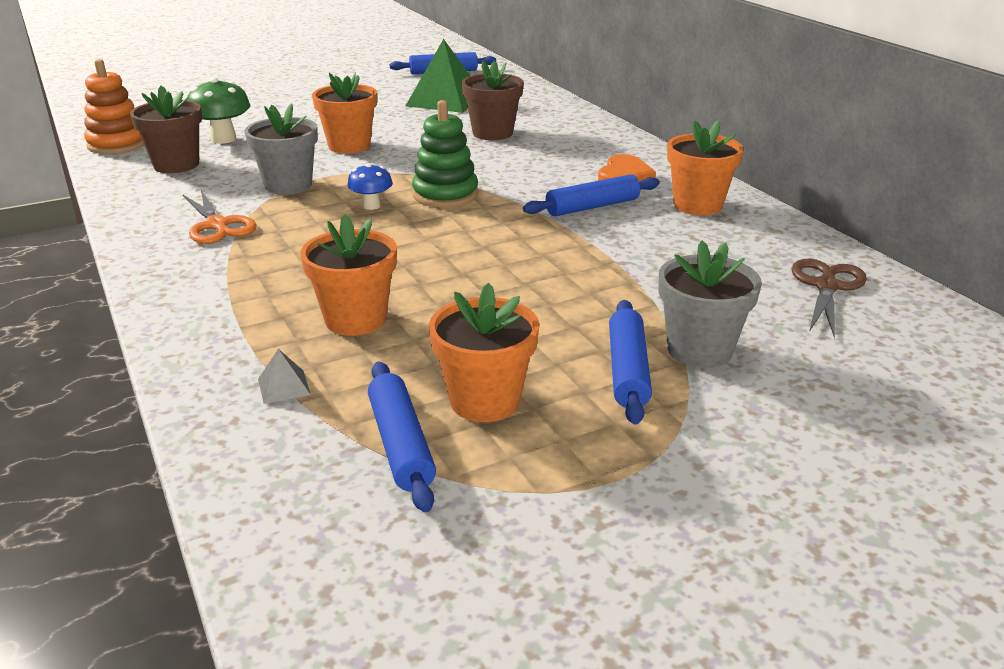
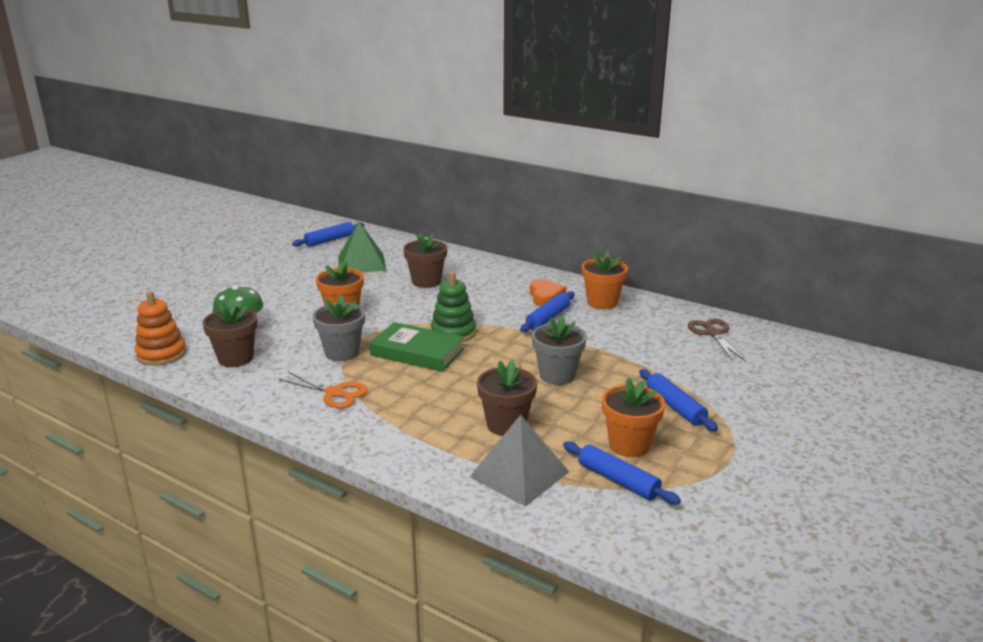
camera: 30 degrees left, 5 degrees down
grey pyramid [258,349,311,404] -> grey pyramid [469,415,569,507], size x2.49
orange flower pot [300,214,397,336] -> brown flower pot [477,360,537,436]
blue mushroom [347,163,393,210] -> green book [369,322,465,372]
grey flower pot [658,240,762,368] -> grey flower pot moved to [532,315,587,385]

